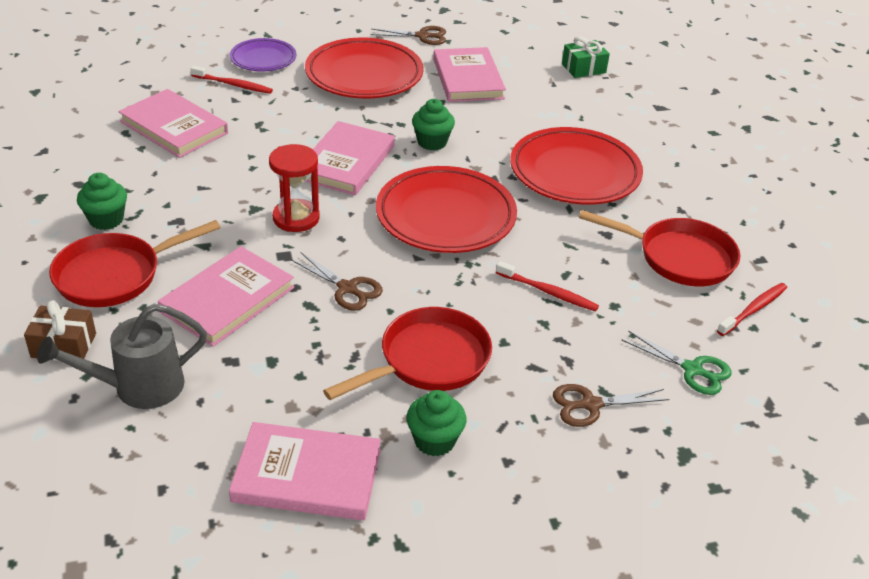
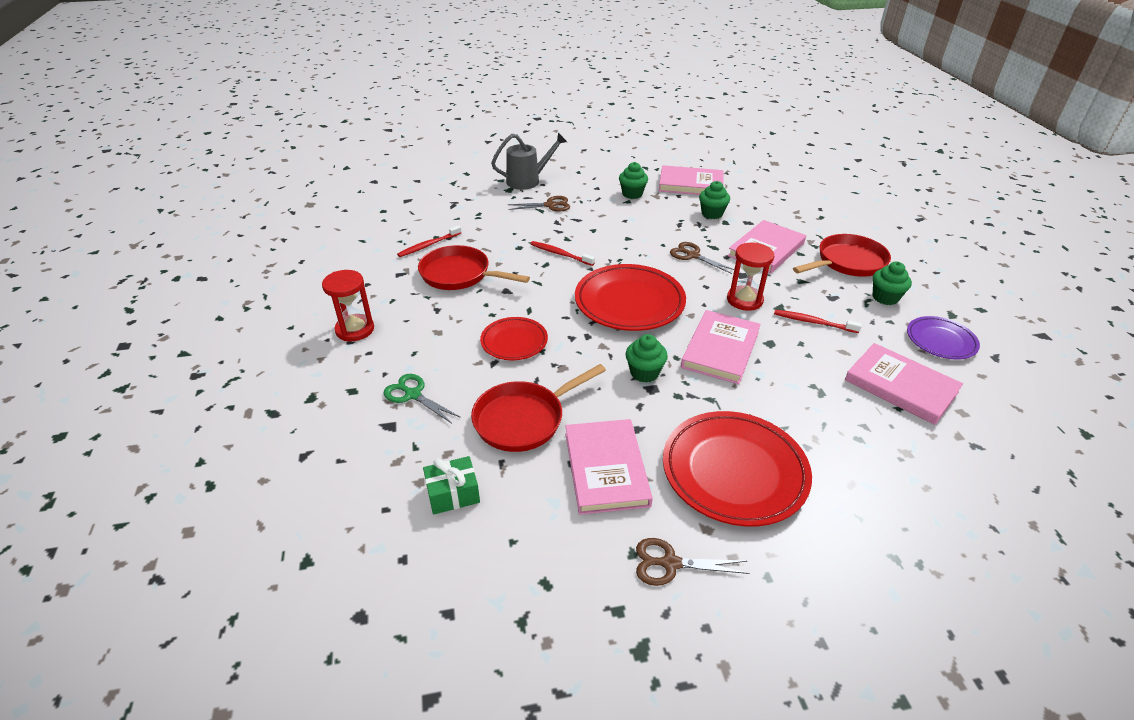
camera: 175 degrees left, 0 degrees up
brown gift [24,300,96,361] -> none
grey watering can [37,303,207,409] -> grey watering can moved to [491,132,567,190]
red toothbrush [190,66,273,94] -> red toothbrush moved to [774,310,862,333]
purple plate [230,38,296,72] -> purple plate moved to [907,316,980,359]
red pan [323,307,492,400] -> red pan moved to [471,364,606,452]
red plate [510,127,643,204] -> red plate [480,317,548,360], size x0.57
green scissors [622,330,732,395] -> green scissors moved to [384,374,461,424]
none -> red hourglass [322,270,374,341]
none -> green cupcake [699,181,730,219]

